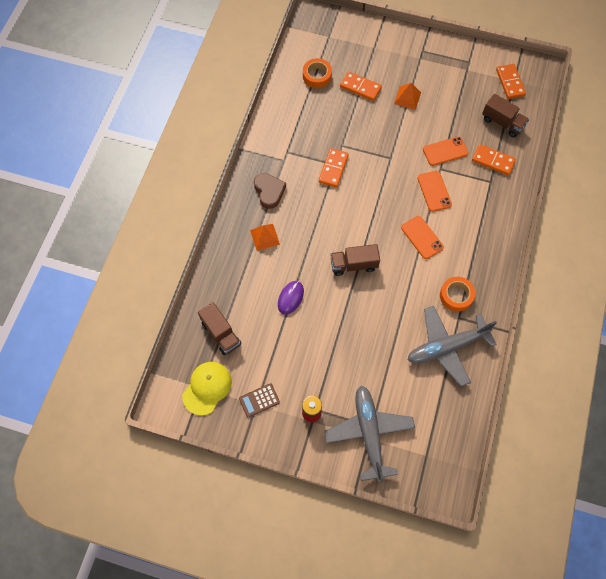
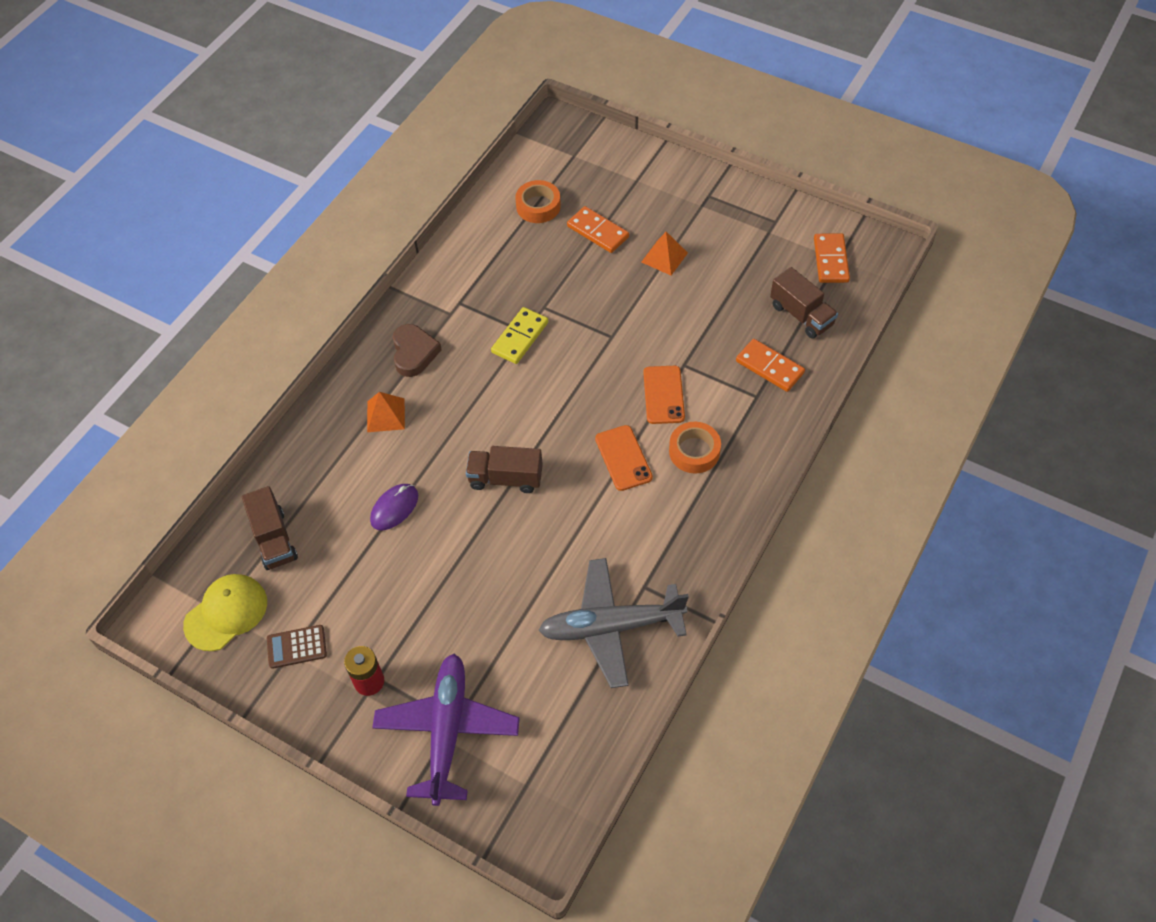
camera: 15 degrees right, 10 degrees down
orange domino [319,148,349,187] -> yellow domino [491,307,548,364]
grey plane [324,386,415,482] -> purple plane [372,654,520,806]
orange phone [423,136,469,166] -> none
orange tape [440,277,475,312] -> orange tape moved to [669,422,721,474]

